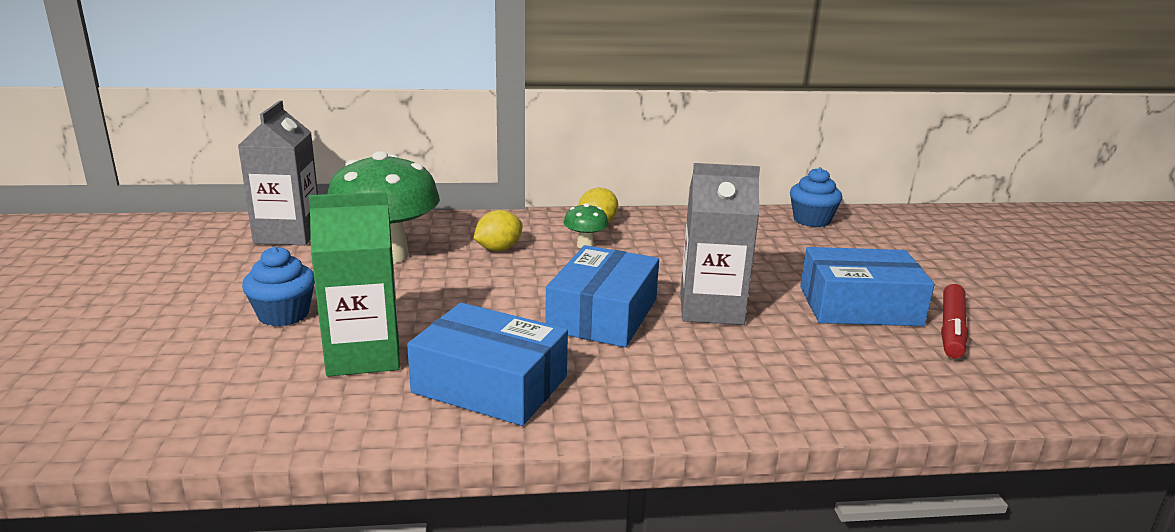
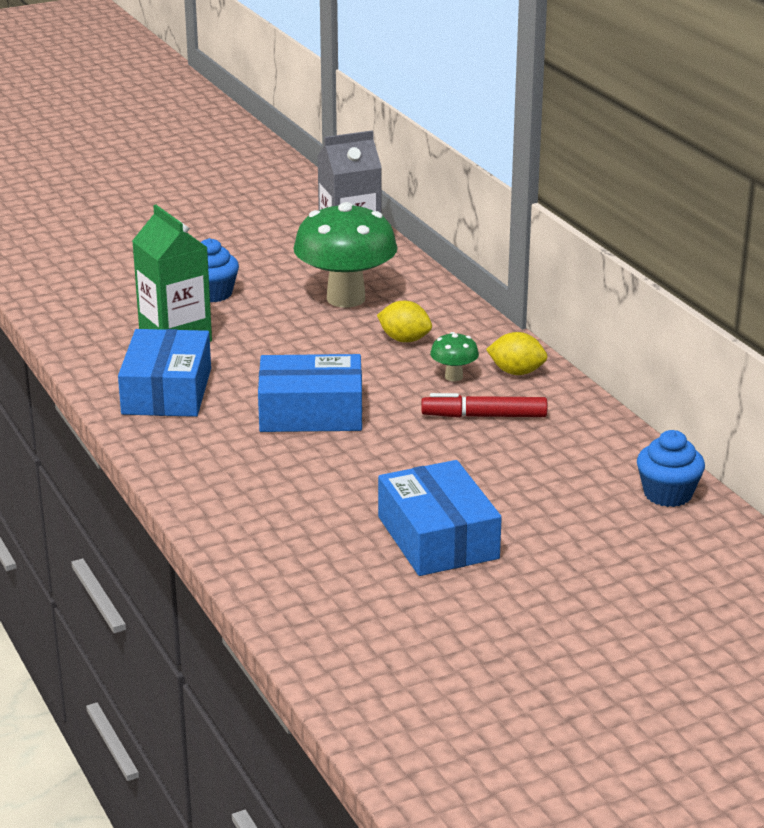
camera: 70 degrees right, 5 degrees up
grey carton [680,163,760,325] -> none
red marker [941,284,968,358] -> red marker moved to [421,393,547,418]

